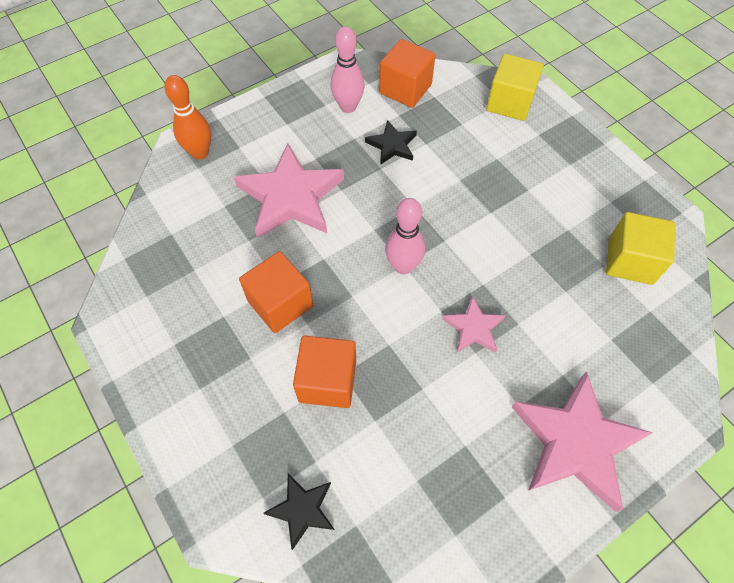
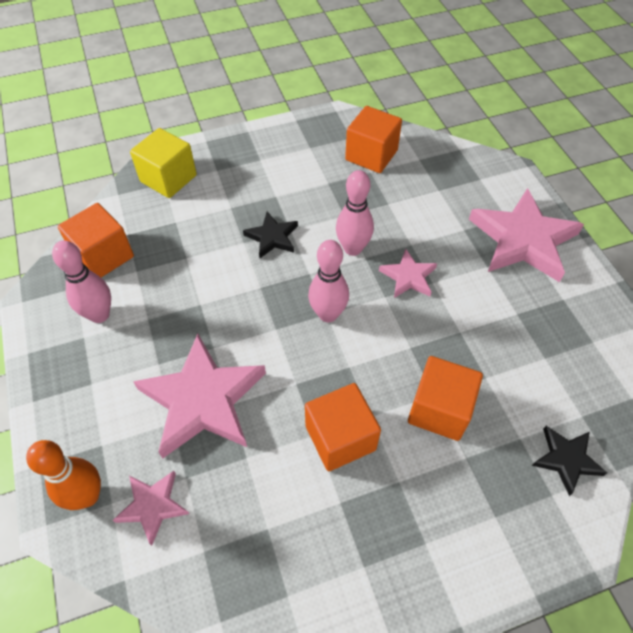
camera: 75 degrees left, 5 degrees down
black star [365,120,417,165] -> black star moved to [243,212,298,258]
yellow cube [606,212,675,285] -> orange cube [345,106,402,173]
none -> pink star [113,471,189,546]
none -> pink bowling pin [336,170,374,256]

